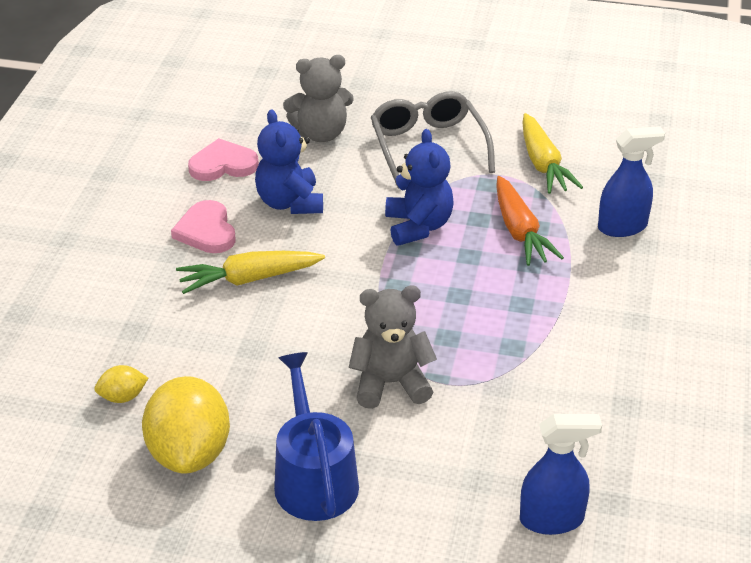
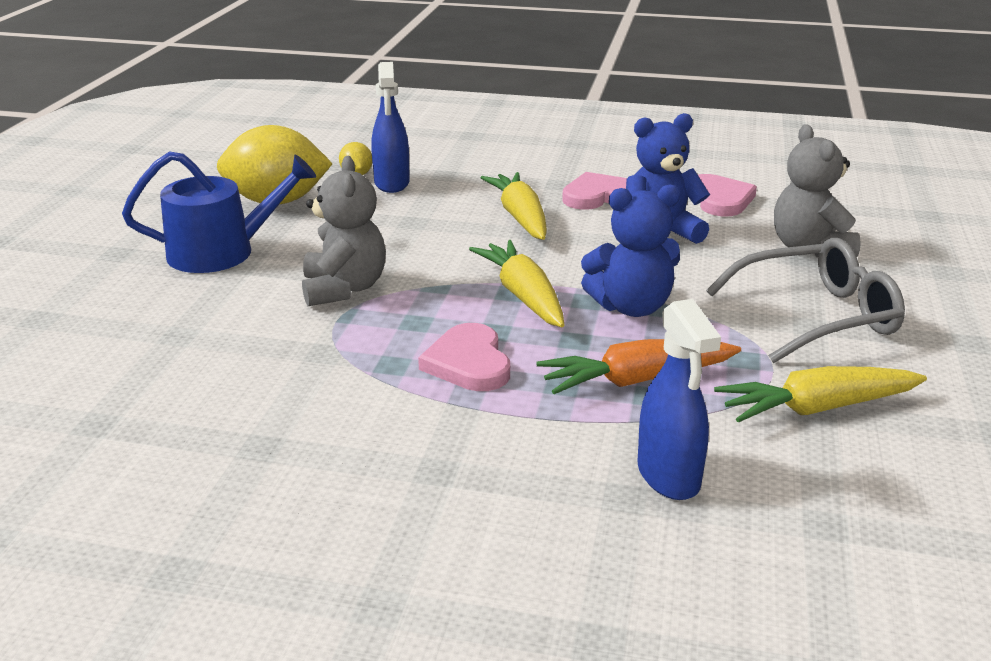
camera: 90 degrees right, 10 degrees down
blue spray bottle [520,414,602,535] -> blue spray bottle moved to [371,62,410,193]
none -> pink heart [418,323,510,391]
none -> yellow carrot [469,240,564,327]

